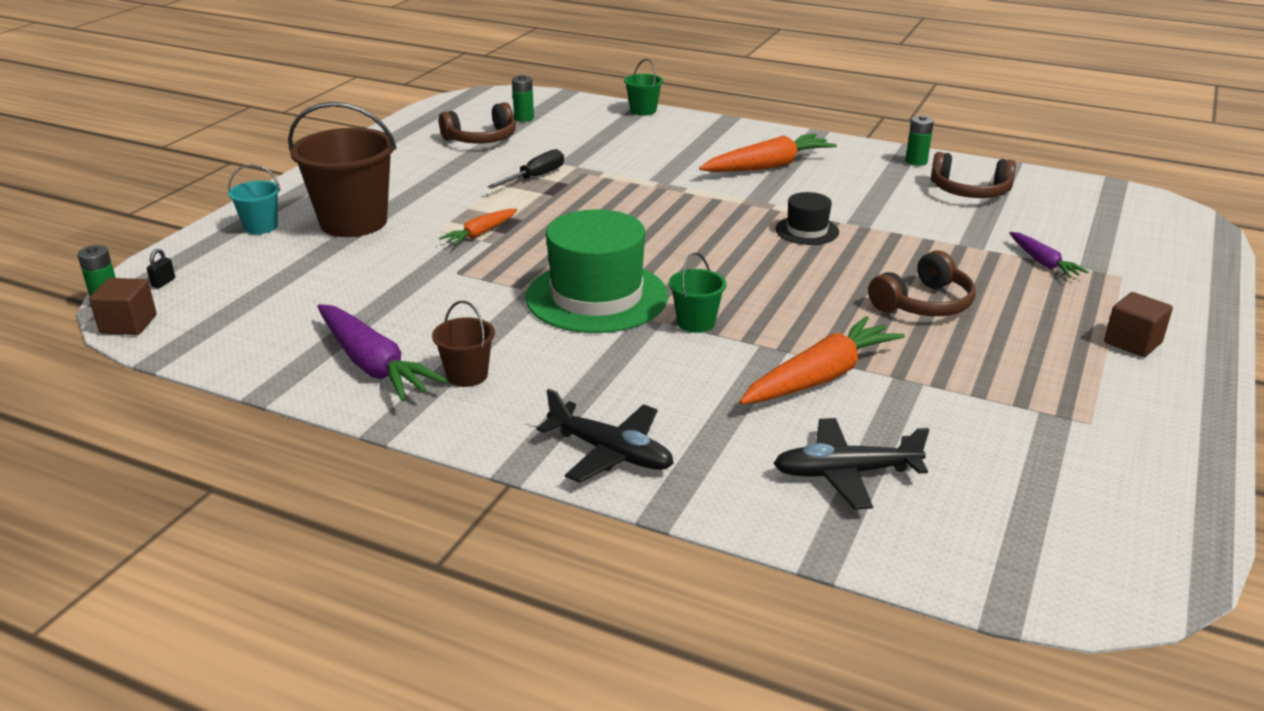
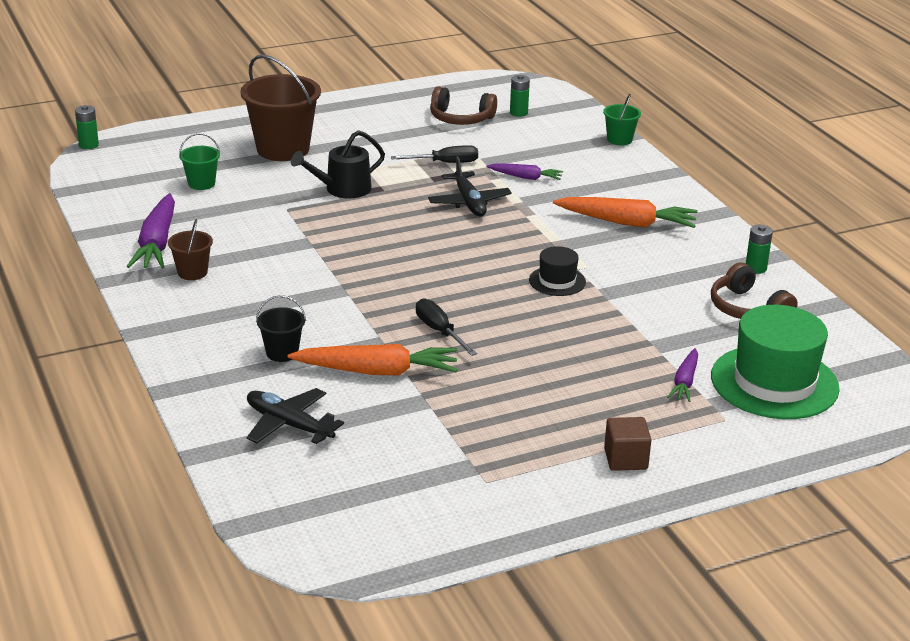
camera: 40 degrees right, 0 degrees up
brown cube [89,278,157,335] -> none
black padlock [147,249,175,288] -> none
turquoise bucket [228,164,281,234] -> none
orange carrot [439,209,517,246] -> black watering can [291,130,385,198]
green hat [525,209,668,333] -> green hat moved to [711,305,840,419]
black plane [537,389,674,483] -> black plane moved to [428,156,512,216]
green bucket [669,252,727,333] -> green bucket moved to [179,133,220,190]
brown headphones [868,250,975,316] -> none
none -> black bucket [256,295,306,362]
none -> black screwdriver [416,298,477,356]
none -> purple carrot [486,163,563,180]

